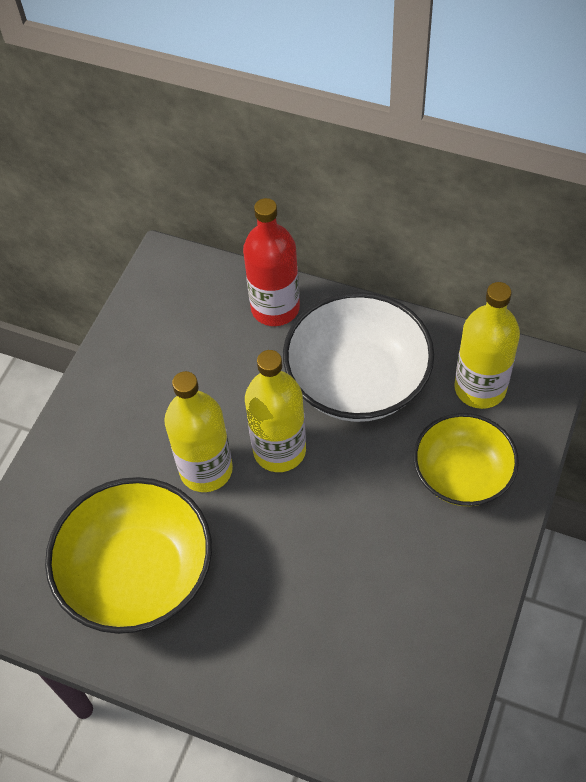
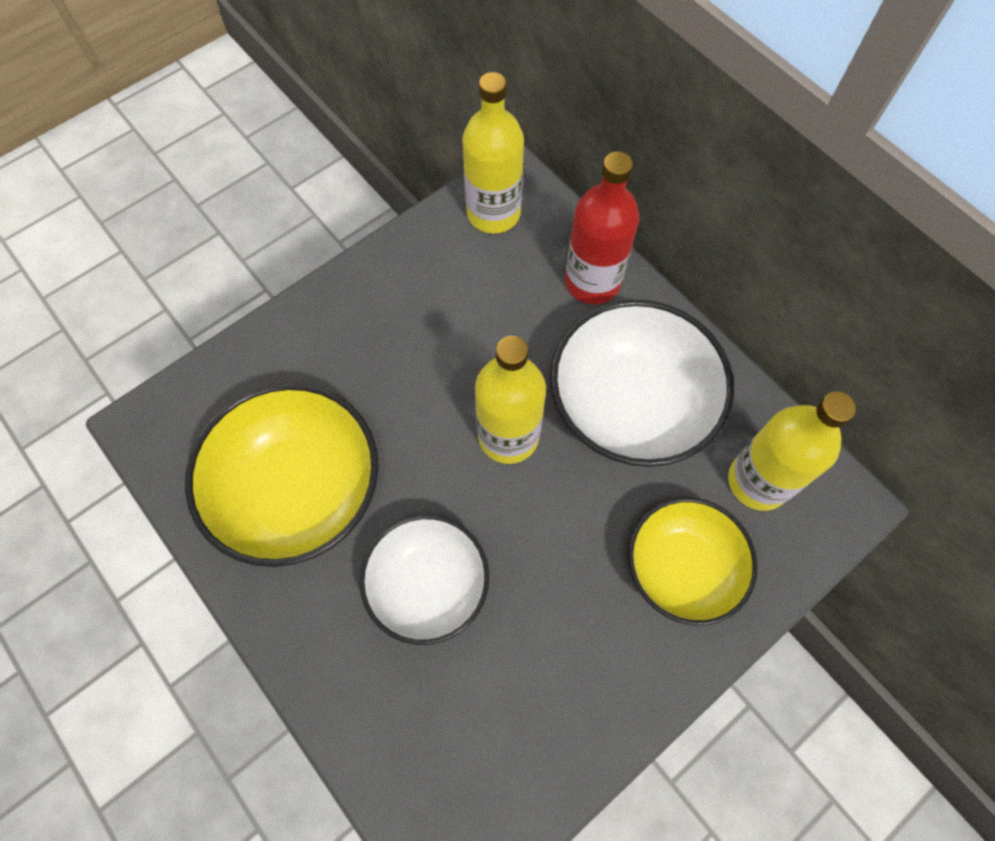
camera: 25 degrees right, 10 degrees up
yellow bottle [164,371,233,492] -> yellow bottle moved to [462,72,524,233]
none -> white bowl [359,515,489,645]

